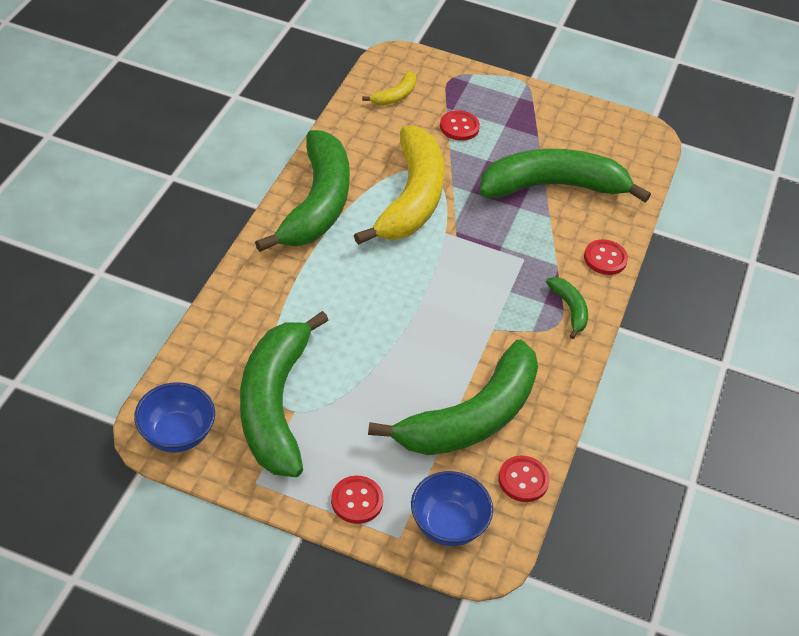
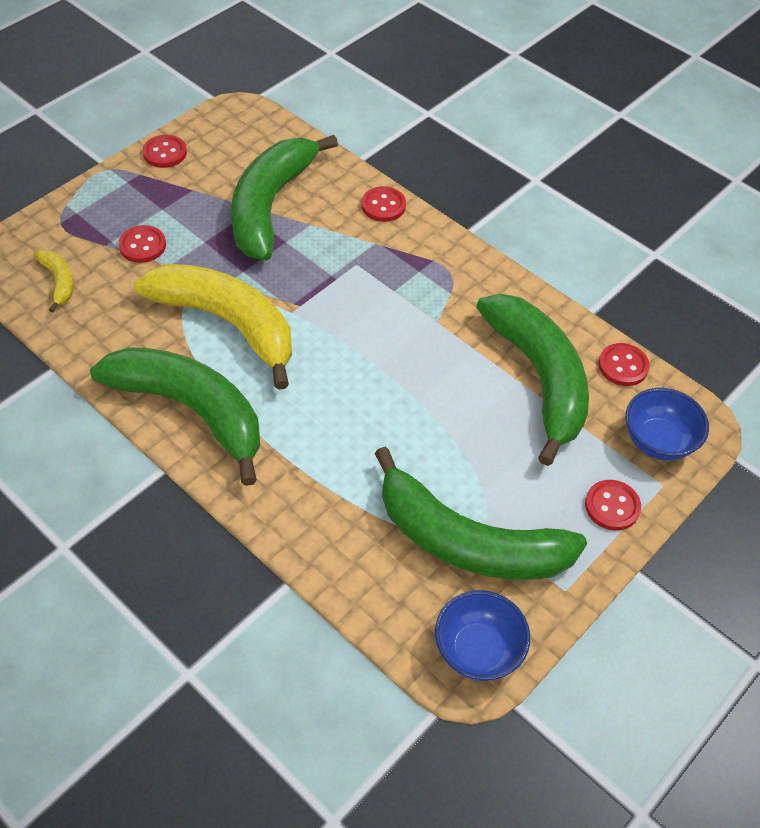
camera: 65 degrees left, 5 degrees up
green banana [546,277,588,339] -> none
none -> red button [143,135,187,168]

